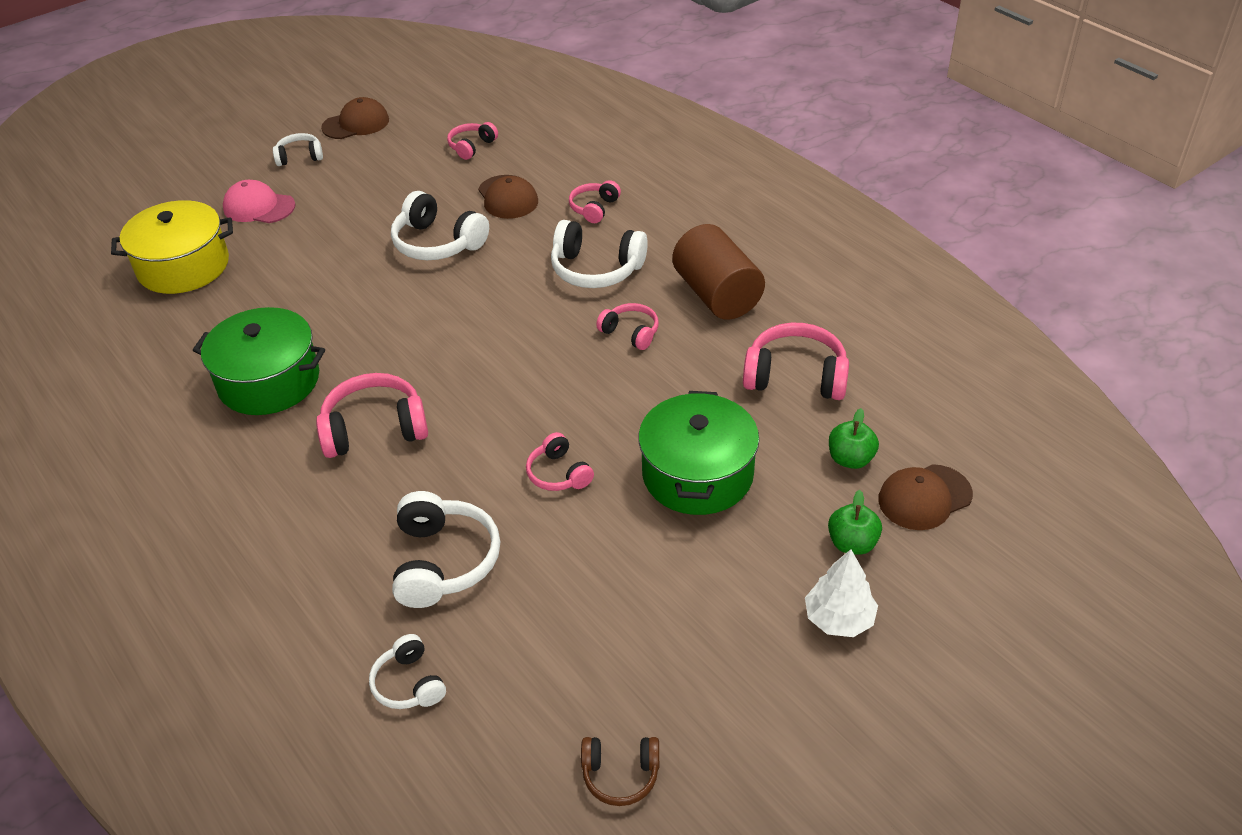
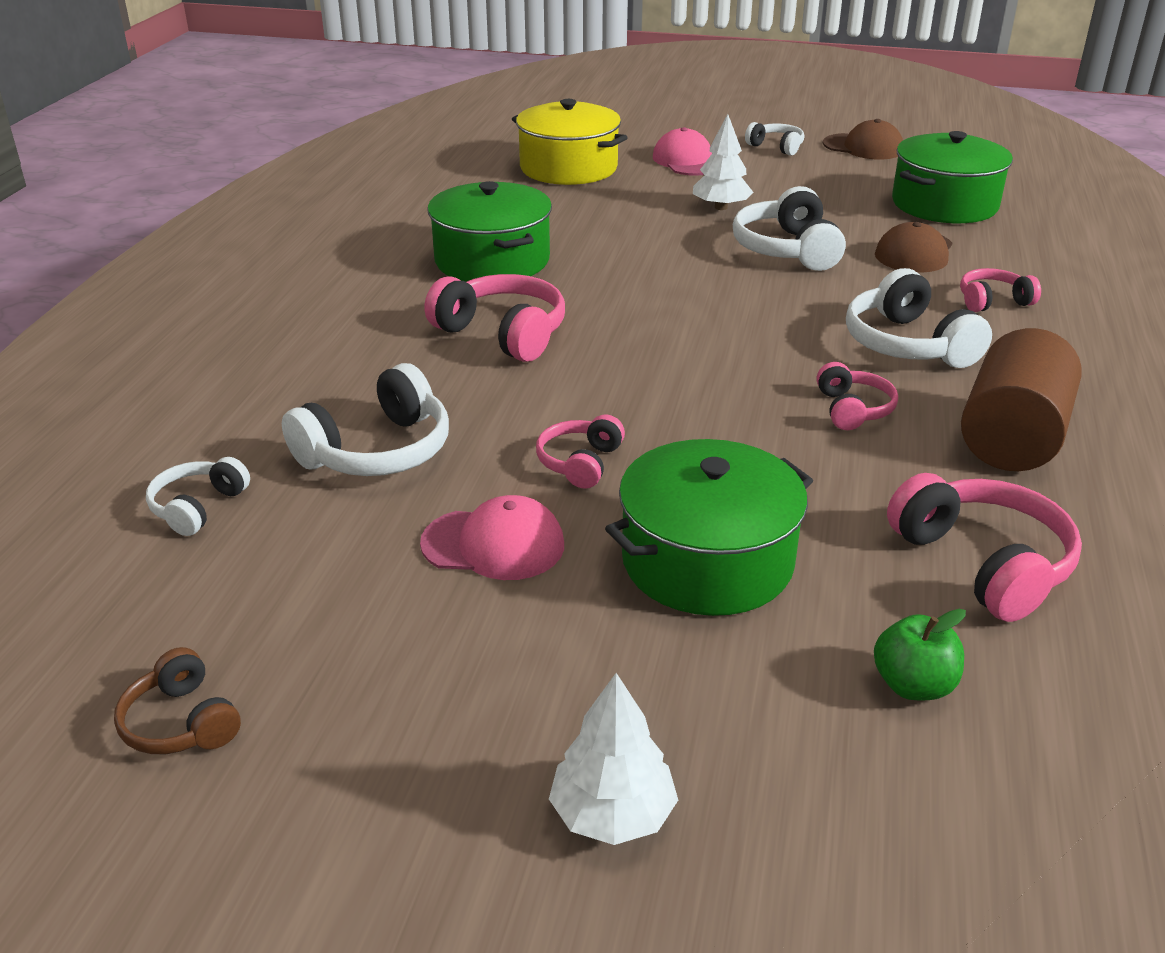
camera: 50 degrees right, 10 degrees down
pink headphones [447,122,498,160] -> green pot [892,131,1013,223]
green apple [828,490,882,555] -> none
brown cap [878,464,973,530] -> none
none -> pink cap [420,495,564,580]
none -> white tree [693,114,753,210]

